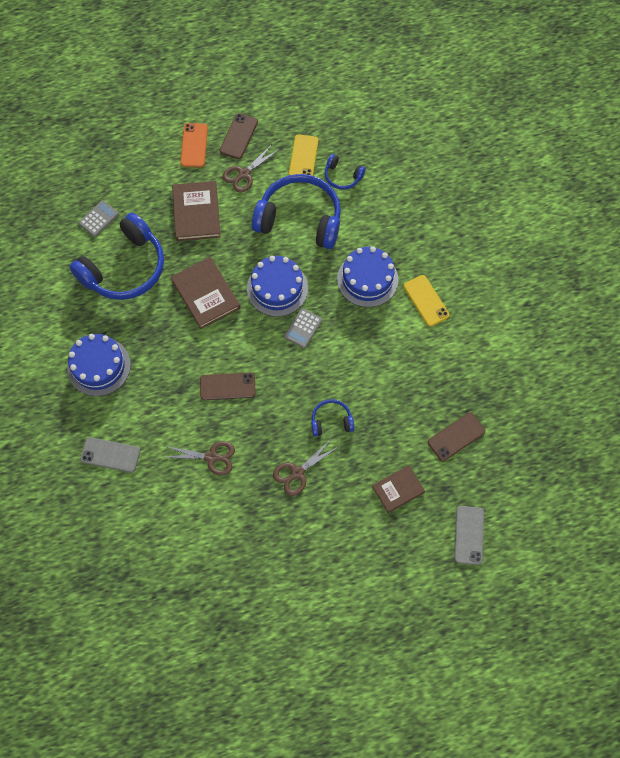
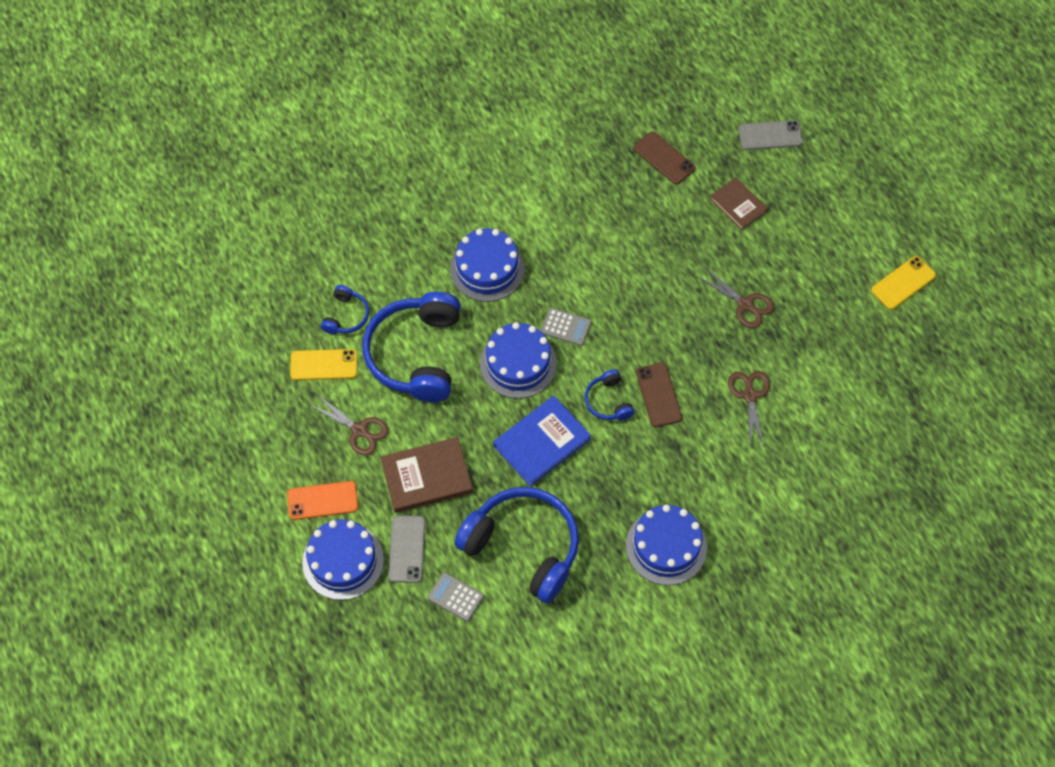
camera: 100 degrees left, 5 degrees down
grey phone [80,437,140,472] -> grey phone moved to [388,516,425,583]
brown book [171,257,240,329] -> blue book [493,396,591,487]
brown phone [220,113,258,159] -> none
blue headphones [311,399,354,437] -> blue headphones moved to [584,369,634,420]
yellow phone [404,275,450,327] -> yellow phone moved to [871,256,936,310]
none -> blue cake [302,519,384,600]

